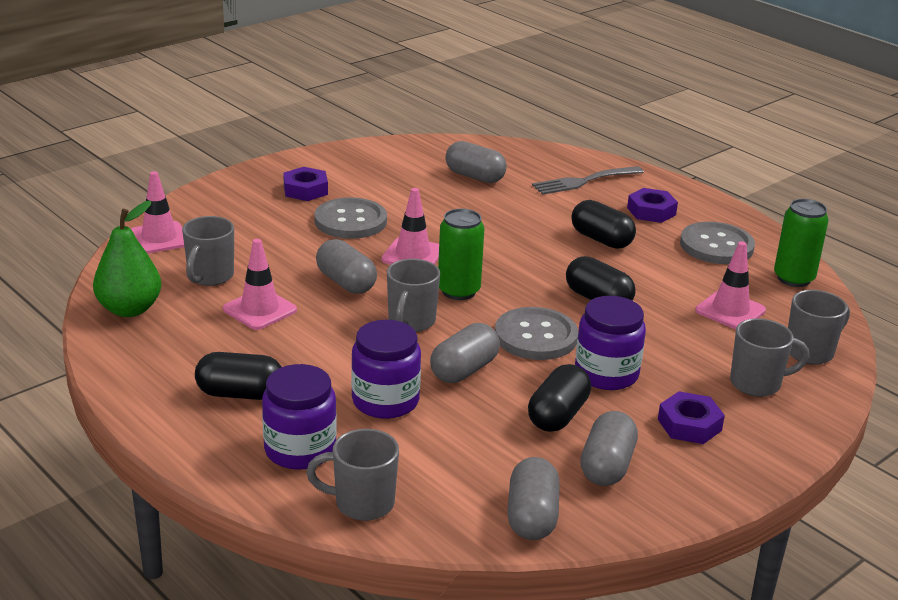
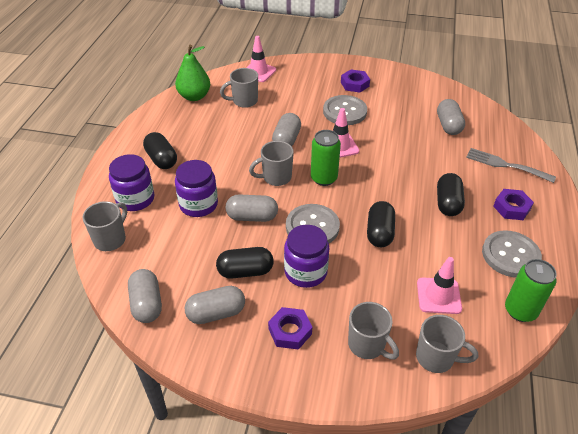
camera: 55 degrees right, 15 degrees up
pink traffic cone [223,239,297,330] -> none
grey mug [306,429,399,521] -> grey mug turned 60 degrees clockwise [83,201,127,251]
grey capsule [507,457,560,540] -> grey capsule turned 75 degrees counterclockwise [128,269,162,323]

